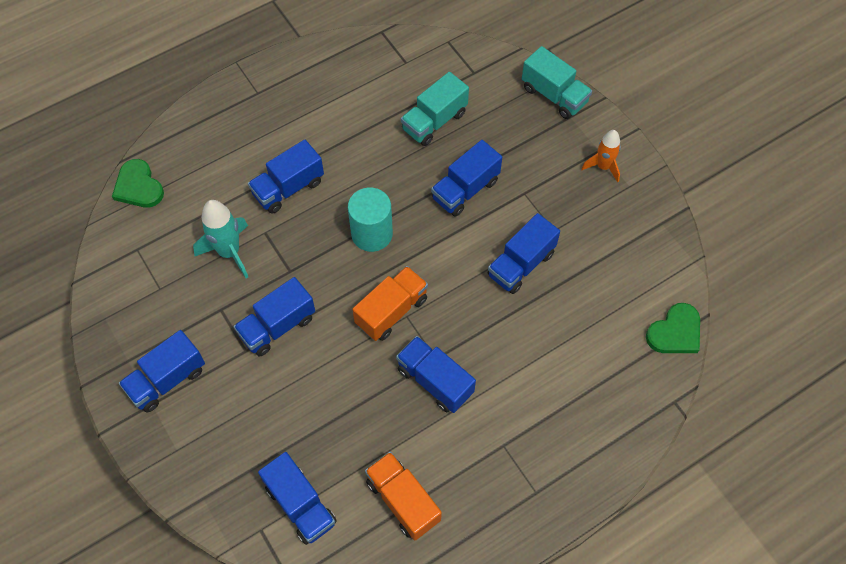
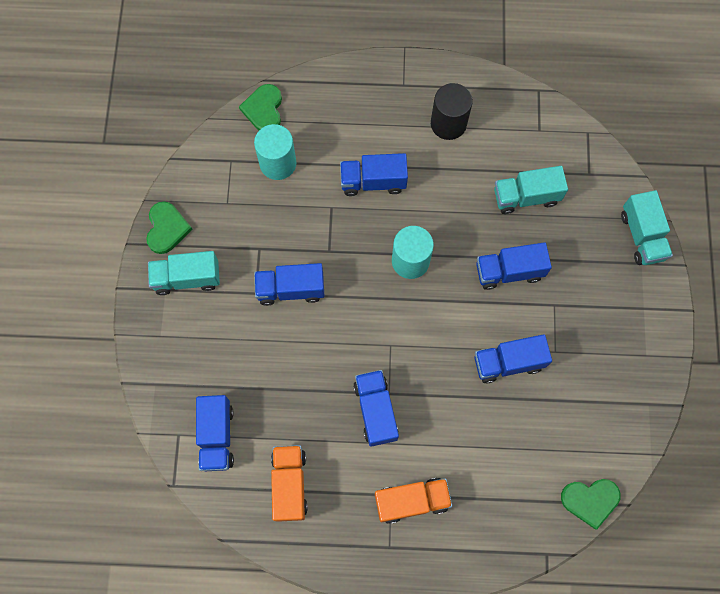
camera: 35 degrees right, 10 degrees up
blue truck [119,330,205,412] -> turquoise truck [148,251,220,295]
turquoise rocket [193,200,248,279] -> none
orange truck [352,266,428,341] -> orange truck moved to [375,478,452,524]
orange rocket [582,130,621,182] -> none
none -> green heart [146,201,193,254]
none -> turquoise cylinder [254,124,296,180]
none -> black cylinder [431,83,473,140]

